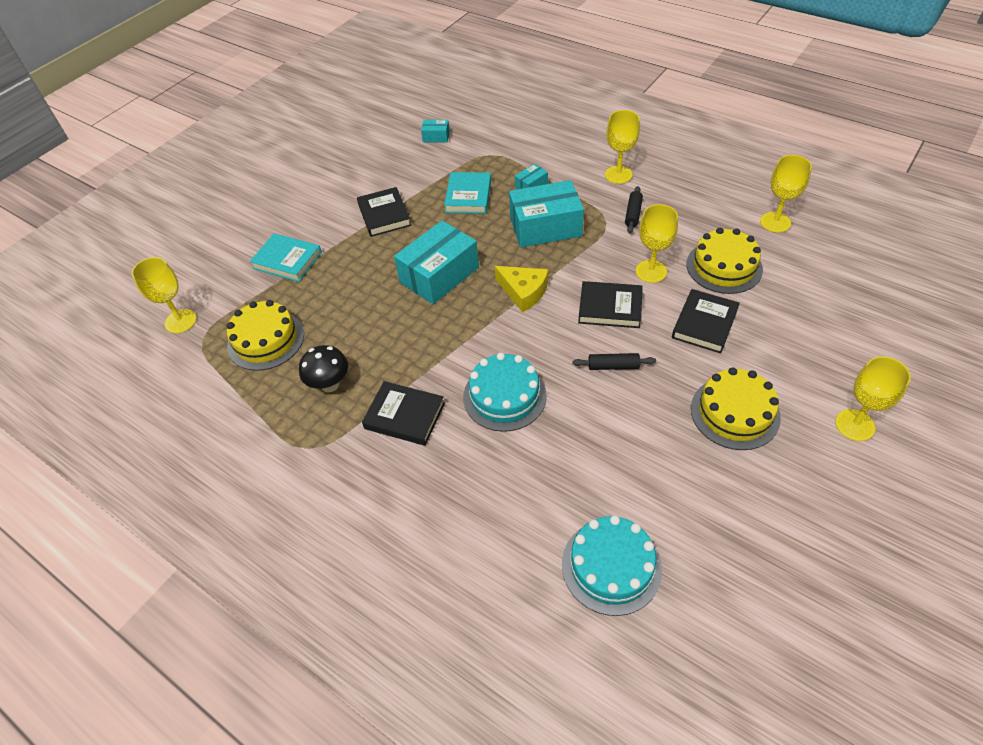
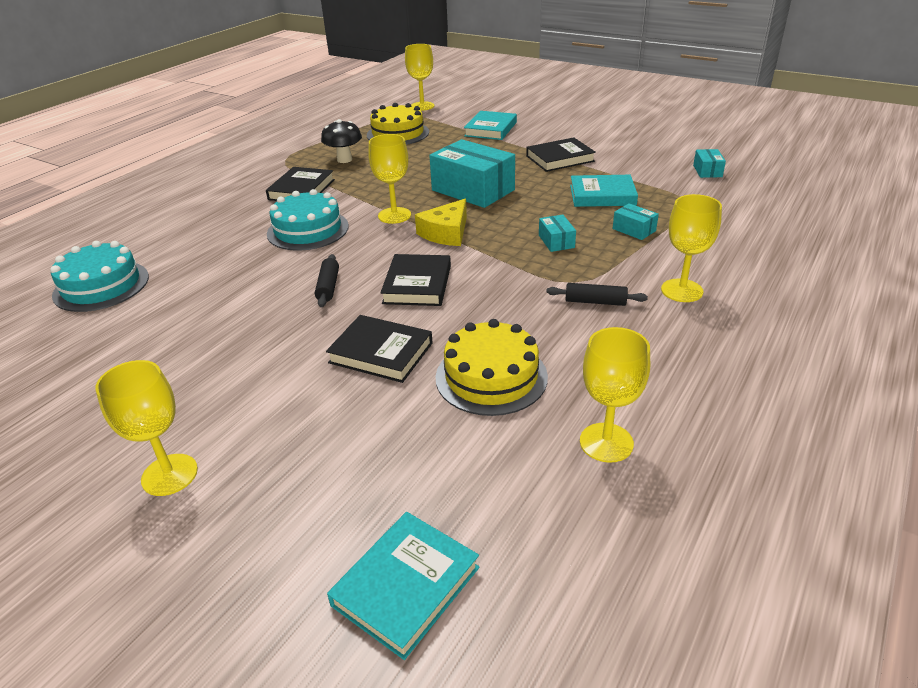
camera: 85 degrees right, 15 degrees down
turquoise box [509,180,584,248] -> turquoise box [539,215,576,252], size x0.45
yellow goblet [636,204,678,283] -> yellow goblet moved to [368,134,411,224]
yellow cake [691,367,781,450] -> none
none -> turquoise book [327,512,479,660]

